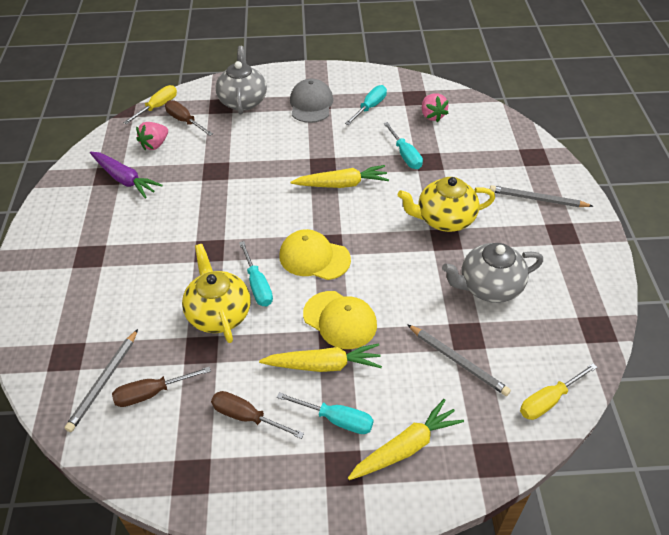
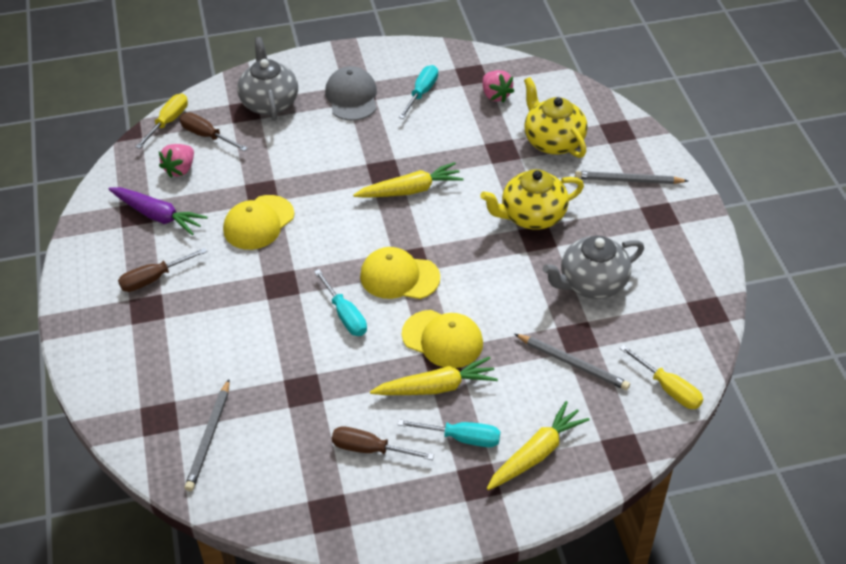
camera: 10 degrees left, 0 degrees up
brown screwdriver [112,366,211,407] -> brown screwdriver moved to [118,248,207,292]
yellow teapot [182,244,251,343] -> yellow teapot moved to [524,77,588,158]
turquoise screwdriver [384,122,423,169] -> none
yellow screwdriver [520,363,598,420] -> yellow screwdriver turned 90 degrees counterclockwise [619,345,703,409]
none -> yellow cap [223,195,294,250]

